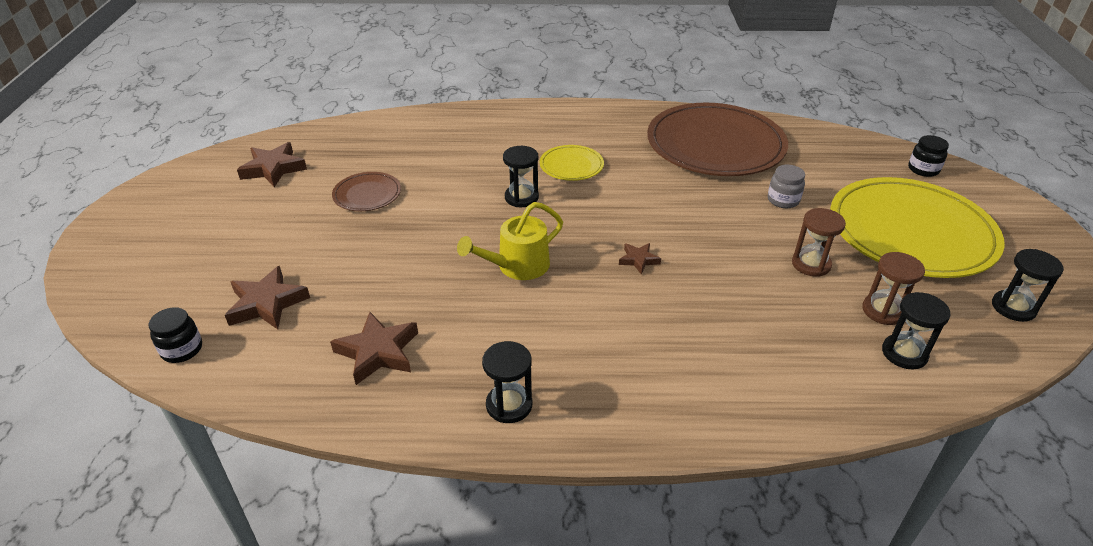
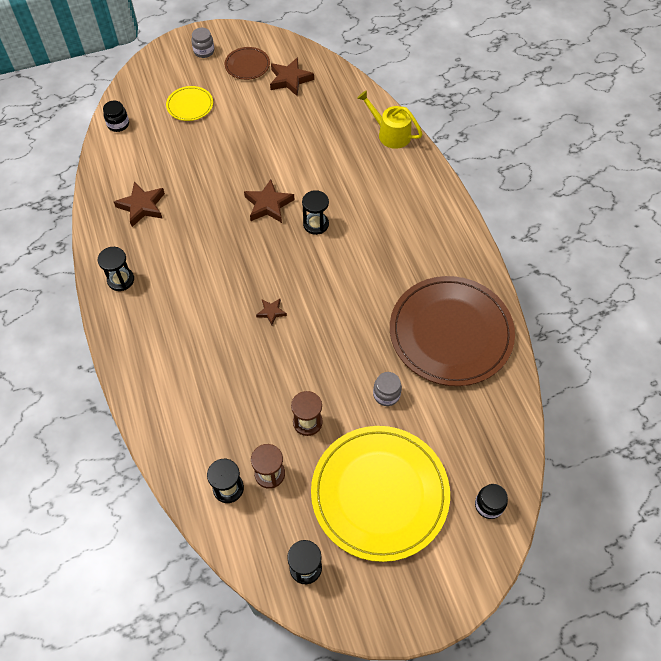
camera: 70 degrees right, 20 degrees up
brown star [225,266,310,329] -> brown star moved to [244,179,294,223]
brown plate [332,172,401,211] -> brown plate moved to [225,47,270,80]
yellow watering can [457,202,563,280] -> yellow watering can moved to [357,90,422,149]
yellow plate [540,145,604,181] -> yellow plate moved to [166,86,213,121]
none -> grey jar [191,28,214,58]

